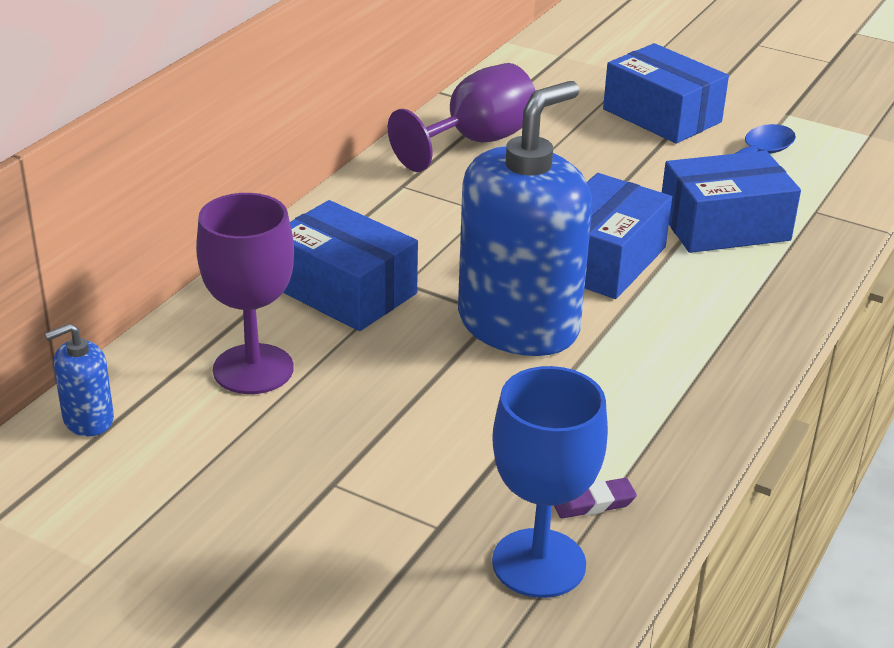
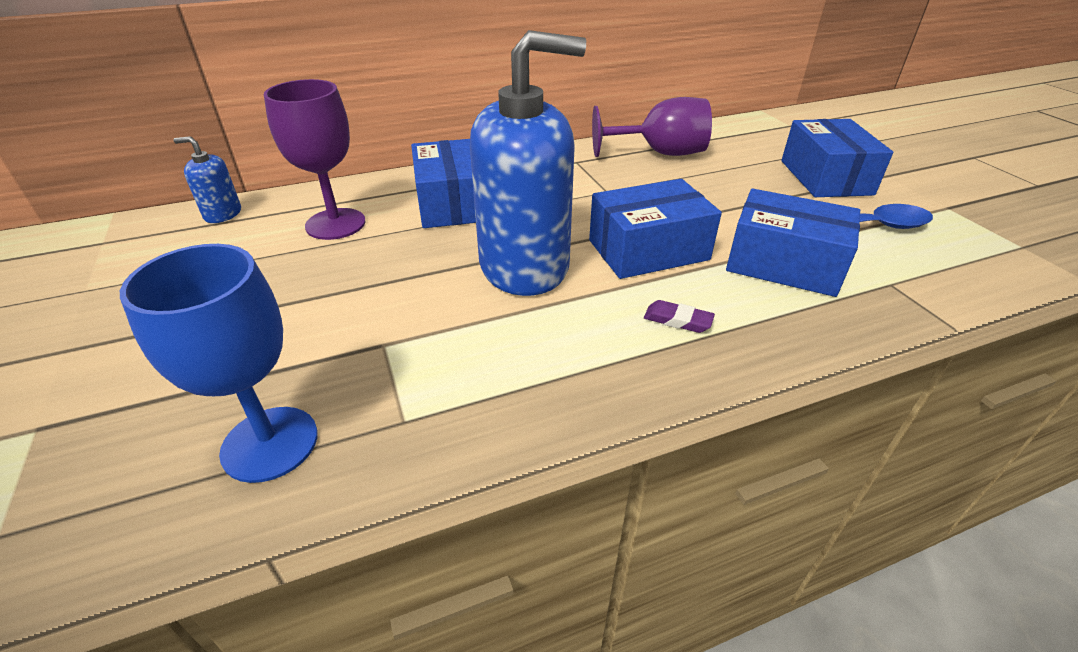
camera: 40 degrees right, 5 degrees up
purple eraser [554,478,637,519] -> purple eraser moved to [644,300,715,333]

